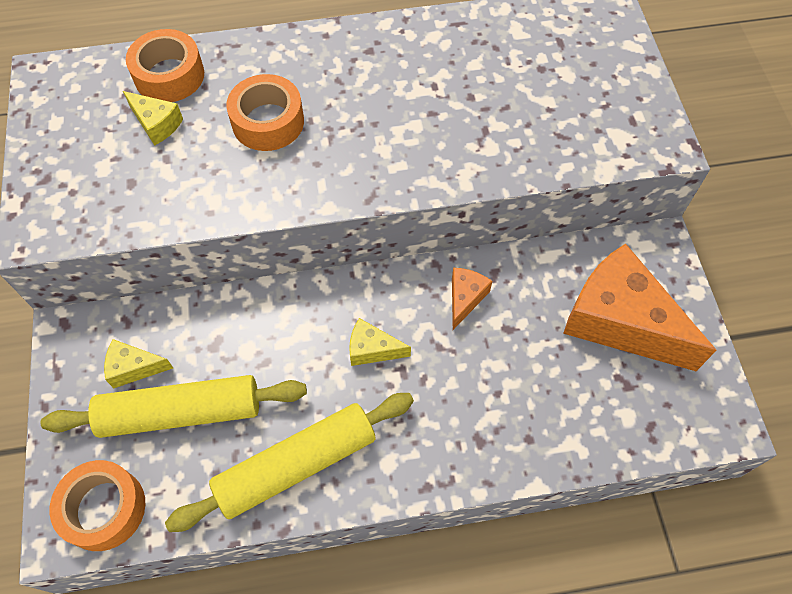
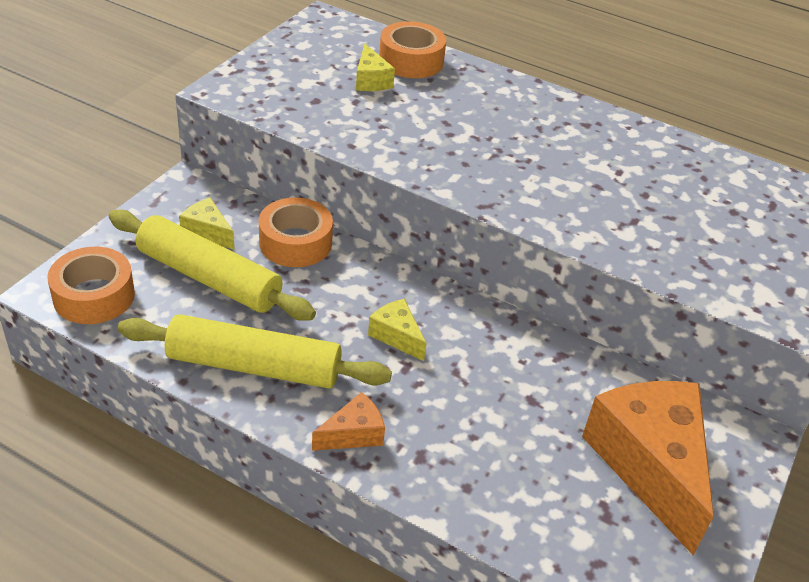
camera: 35 degrees right, 20 degrees down
orange tape [226,74,304,151] -> orange tape moved to [258,198,333,267]
orange cheese [452,268,492,330] -> orange cheese moved to [312,392,385,451]

